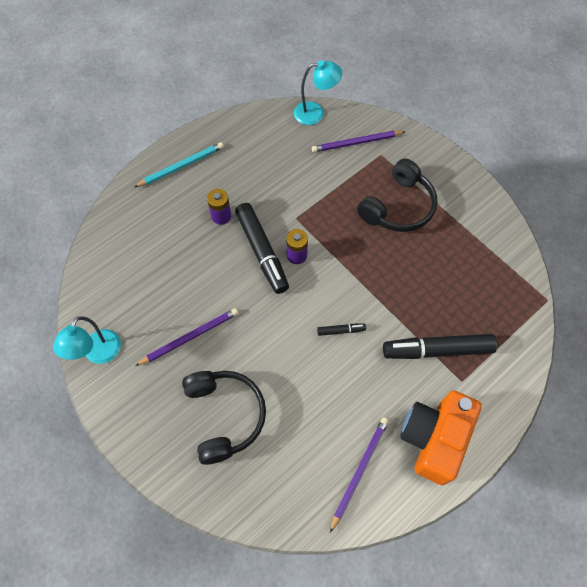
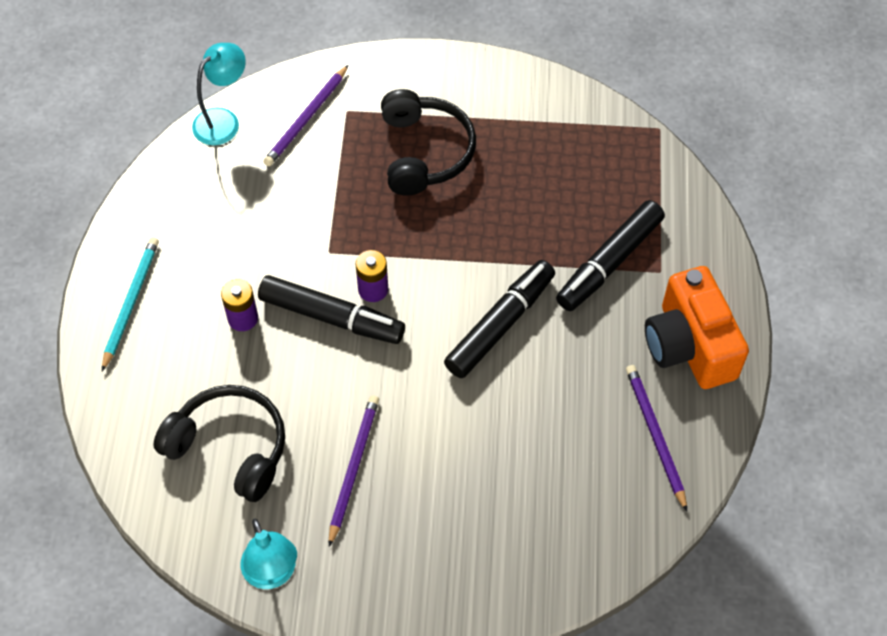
camera: 45 degrees left, 5 degrees down
black headphones [182,371,266,465] -> black headphones moved to [153,385,285,502]
black marker [317,324,366,336] -> black marker [444,260,555,378], size x2.25

